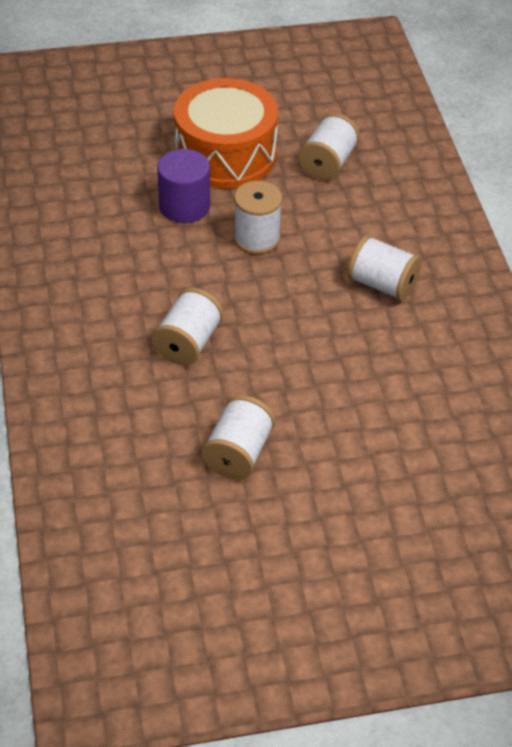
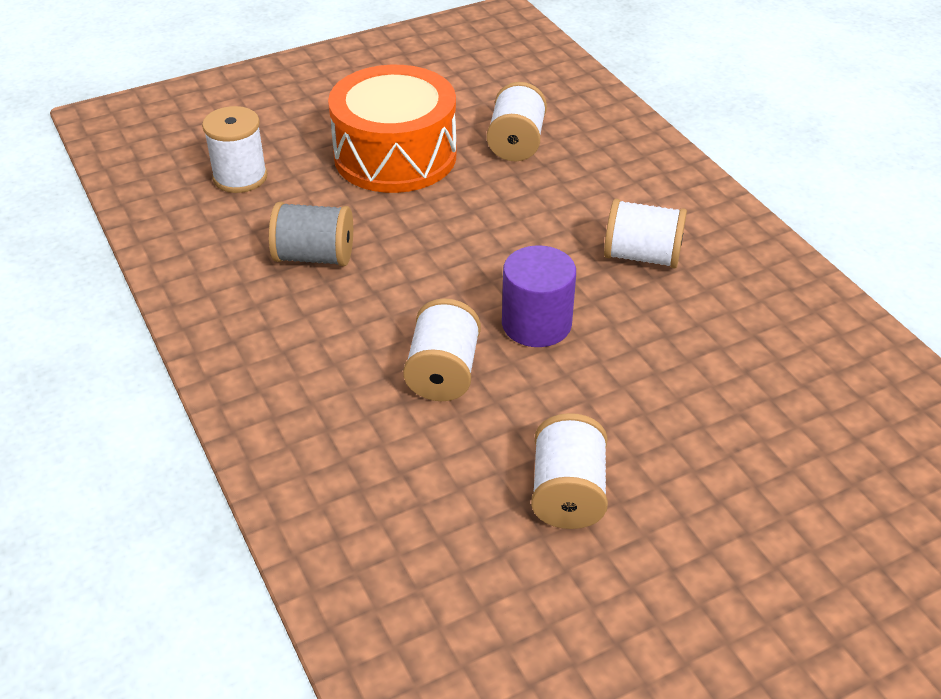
camera: 15 degrees left, 5 degrees down
purple cylinder [157,149,210,223] -> purple cylinder moved to [502,245,576,347]
white spool [234,181,282,254] -> white spool moved to [202,106,267,193]
none -> grey spool [269,202,353,266]

